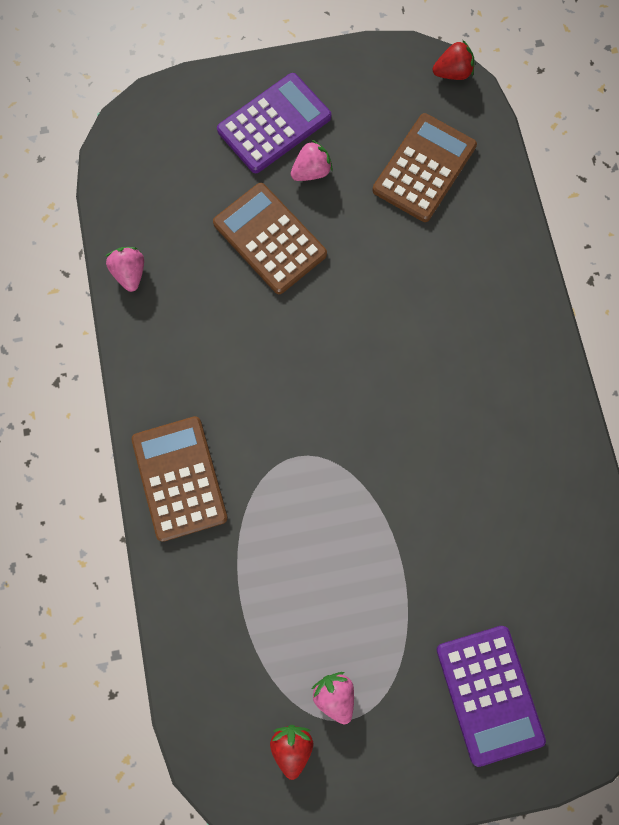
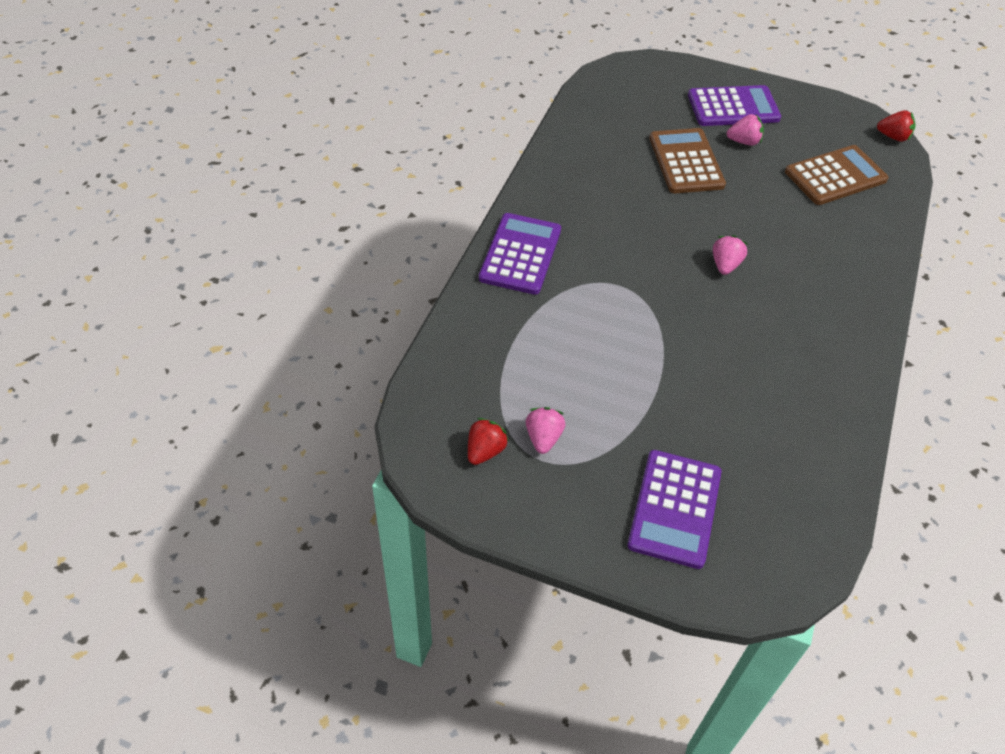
camera: 30 degrees right, 25 degrees down
pink strawberry [106,247,144,292] -> pink strawberry moved to [713,235,748,275]
brown calculator [131,416,228,542] -> purple calculator [479,213,561,295]

